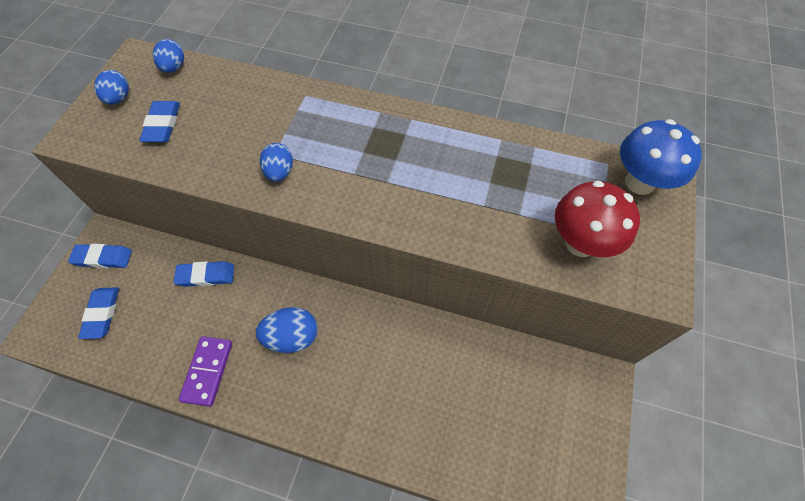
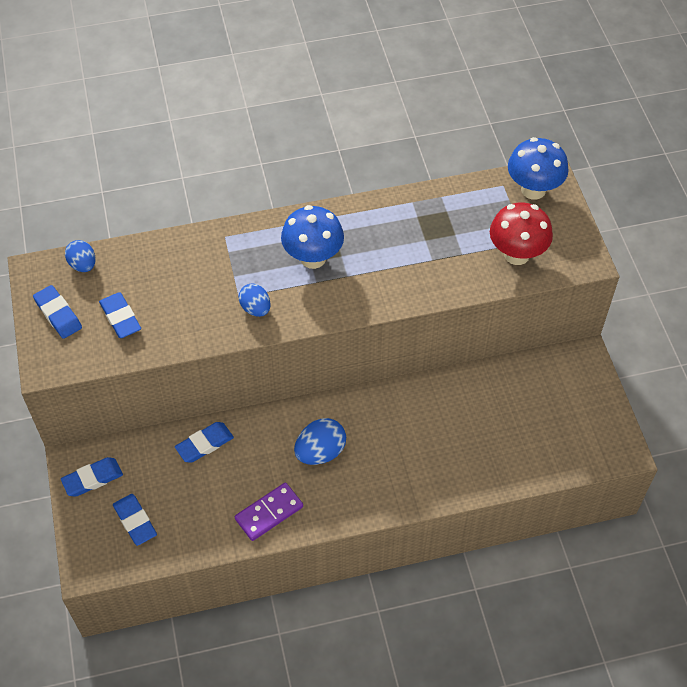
camera: 30 degrees left, 5 degrees down
blue egg [94,70,129,105] -> blue eraser [33,285,82,339]
purple domino [179,336,232,407] -> purple domino turned 75 degrees clockwise [235,482,303,541]
none -> blue mushroom [281,205,344,269]

